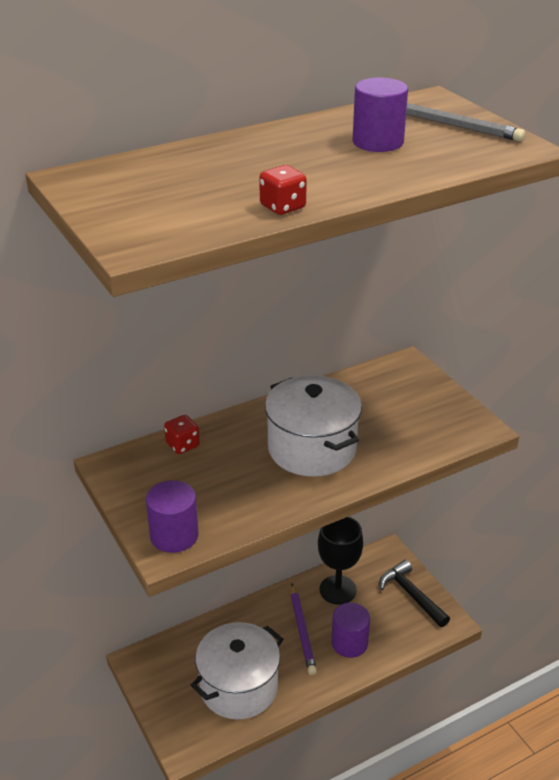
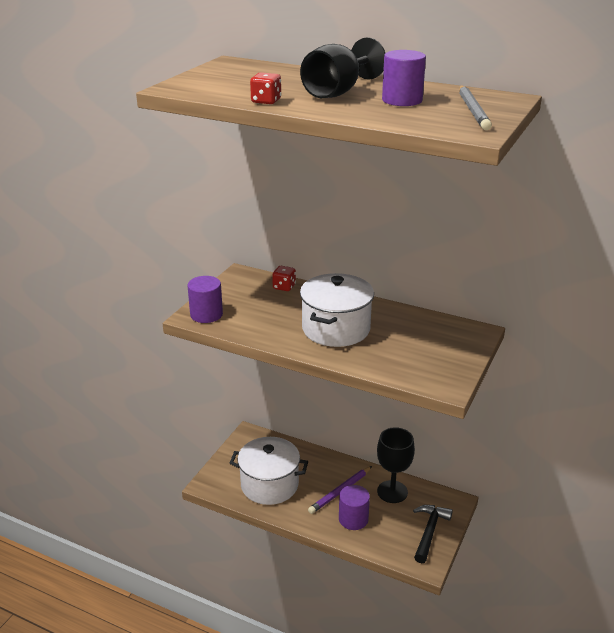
camera: 55 degrees right, 5 degrees down
none -> black goblet [300,37,385,98]

